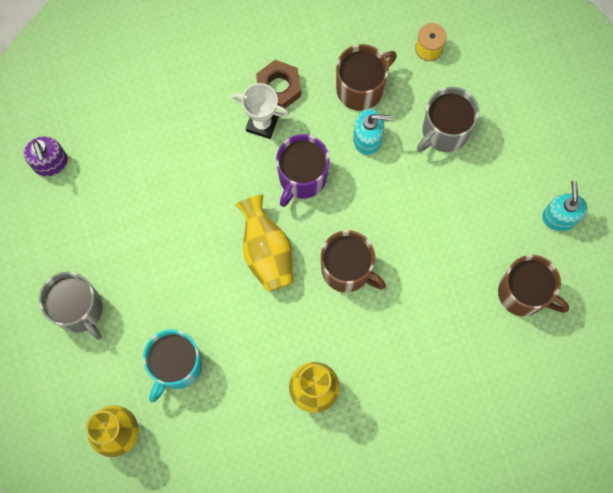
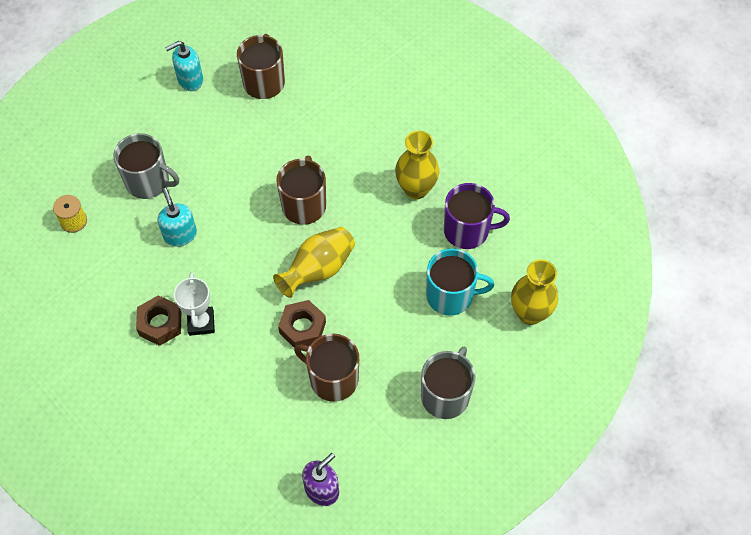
camera: 115 degrees left, 15 degrees down
purple mug [276,134,330,207] -> purple mug moved to [444,183,510,249]
brown mug [336,44,397,111] -> brown mug moved to [294,334,359,402]
none -> brown nut [278,300,326,348]

